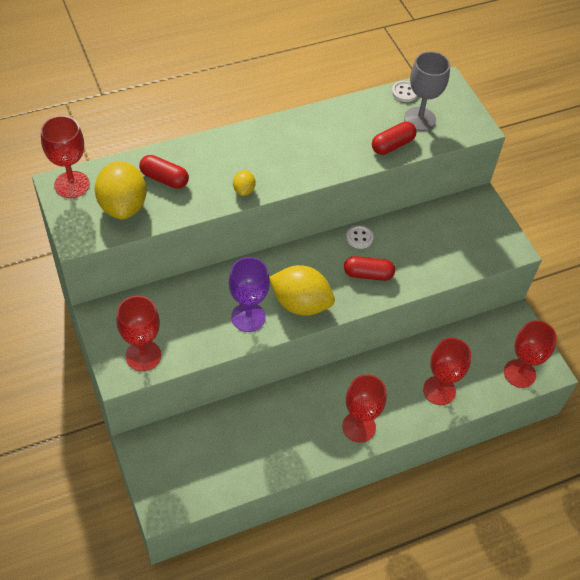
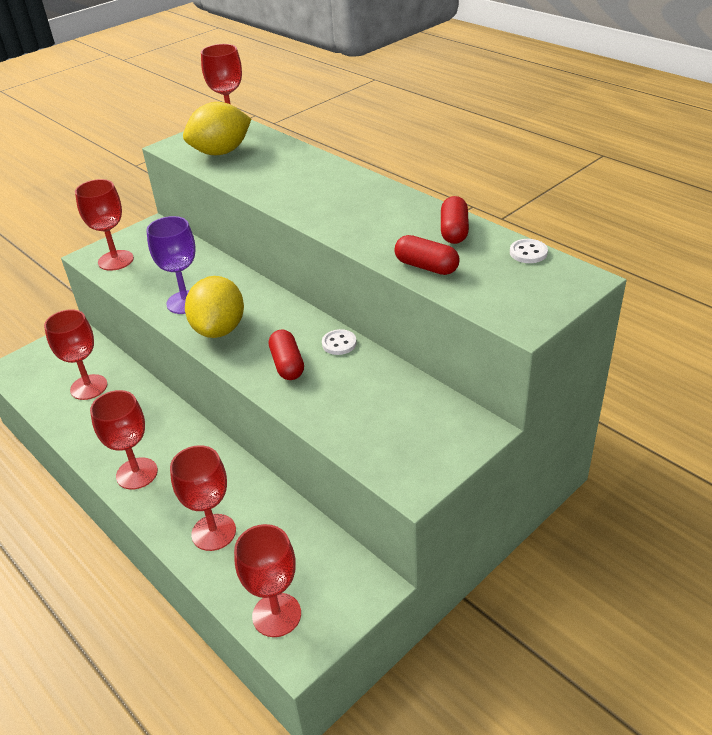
camera: 75 degrees right, 15 degrees down
red capsule [139,155,189,189] -> red capsule moved to [441,196,469,244]
yellow lemon [233,170,256,196] -> none
grey goblet [404,51,450,131] -> none
none -> red goblet [44,309,107,400]

